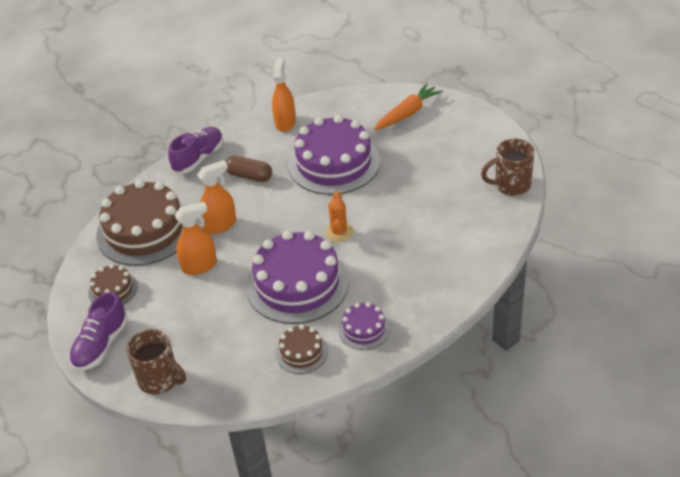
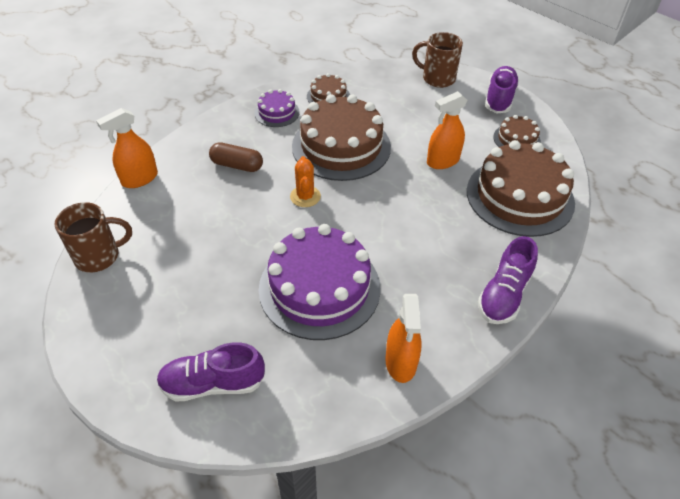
camera: 170 degrees right, 5 degrees up
orange spray bottle [197,160,236,234] -> orange spray bottle moved to [96,108,158,188]
brown capsule [226,156,272,182] -> brown capsule moved to [209,142,263,172]
purple cake [246,230,349,324] -> brown cake [292,94,391,181]
orange carrot [374,83,443,130] -> purple shoe [156,342,265,402]

